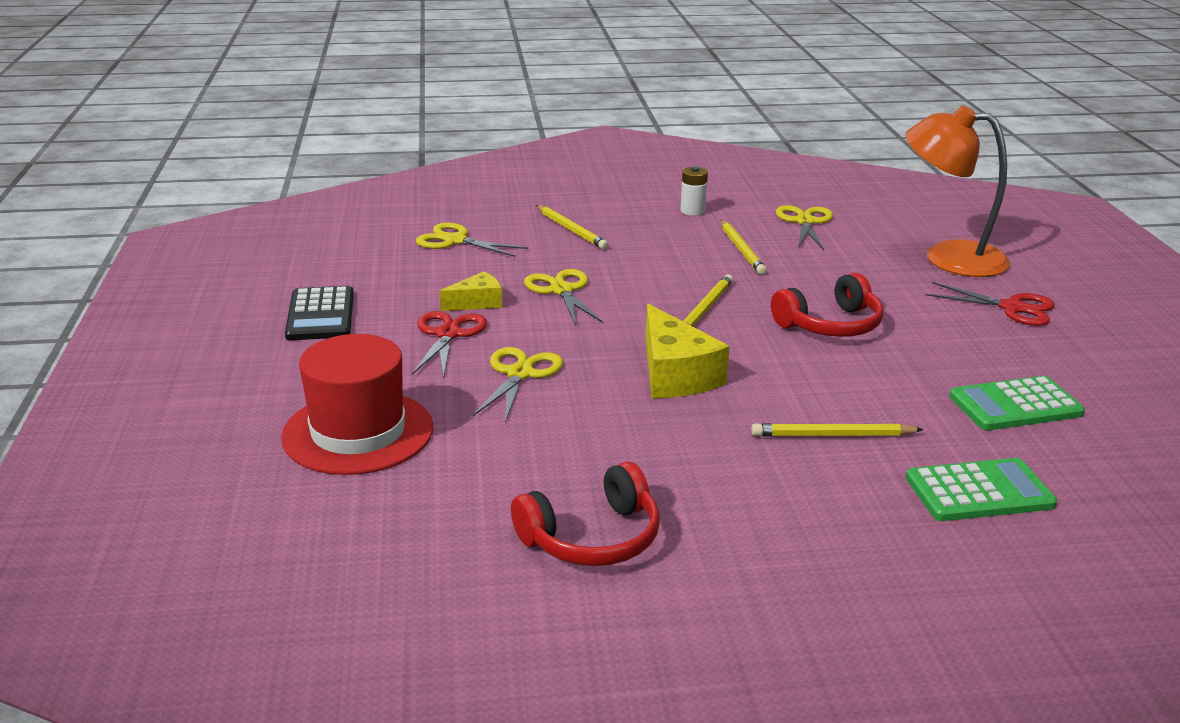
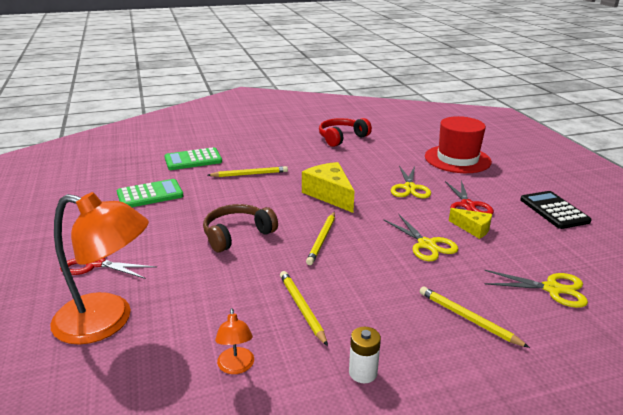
camera: 170 degrees right, 0 degrees up
yellow cheese [440,271,502,311] -> yellow cheese turned 105 degrees counterclockwise [449,208,492,239]
red headphones [771,273,883,337] -> brown headphones [203,204,278,253]
yellow scissors [776,205,833,250] -> orange lamp [215,308,254,374]

